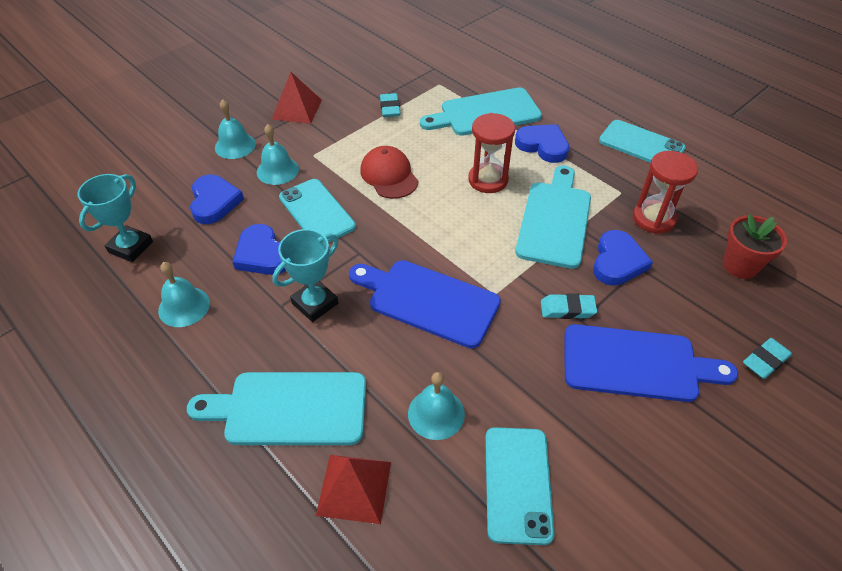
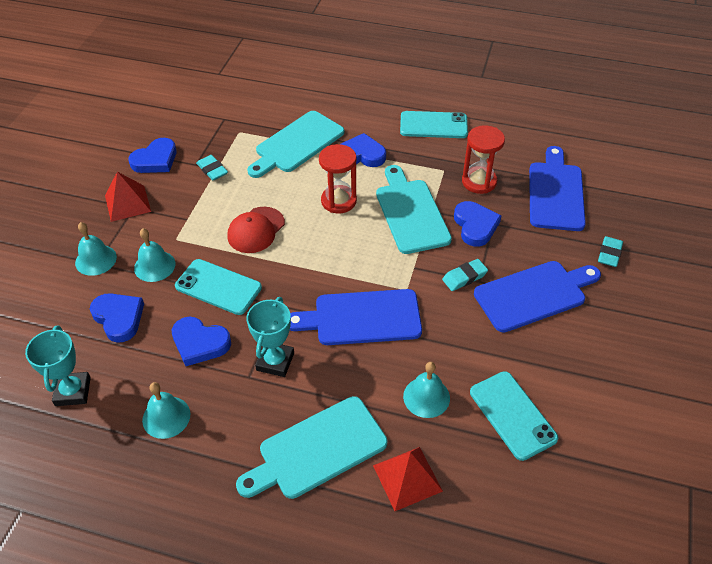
camera: 30 degrees left, 0 degrees up
red cap [360,146,419,199] -> red cap turned 90 degrees counterclockwise [228,207,285,253]
red flower pot [723,214,787,279] -> blue cutting board [529,146,586,231]
none -> blue heart [128,138,177,173]

